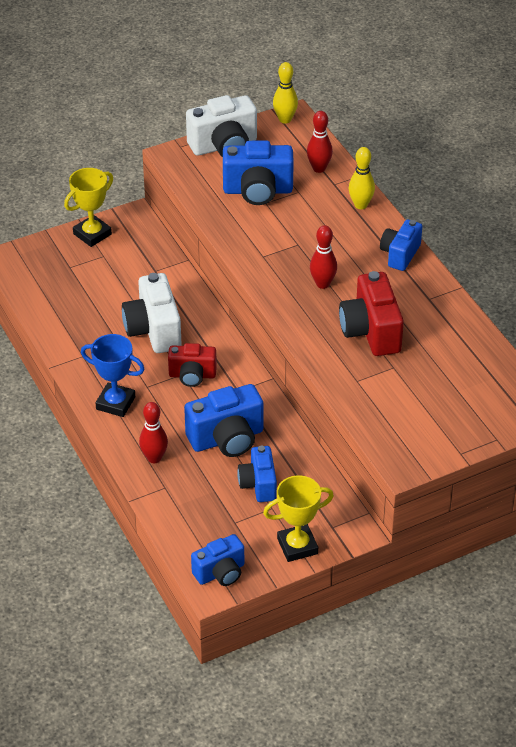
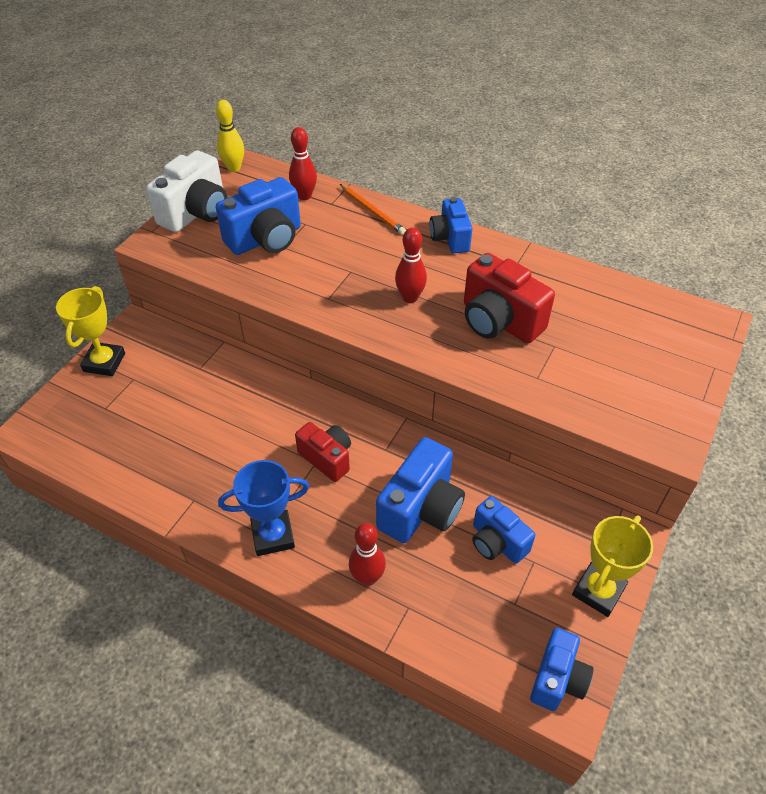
camera: 35 degrees left, 5 degrees up
white camera [122,273,182,353] -> none
red camera [168,343,217,387] -> red camera turned 105 degrees counterclockwise [295,422,351,482]
yellow bowling pin [349,147,375,209] -> orange pencil [340,184,406,235]

